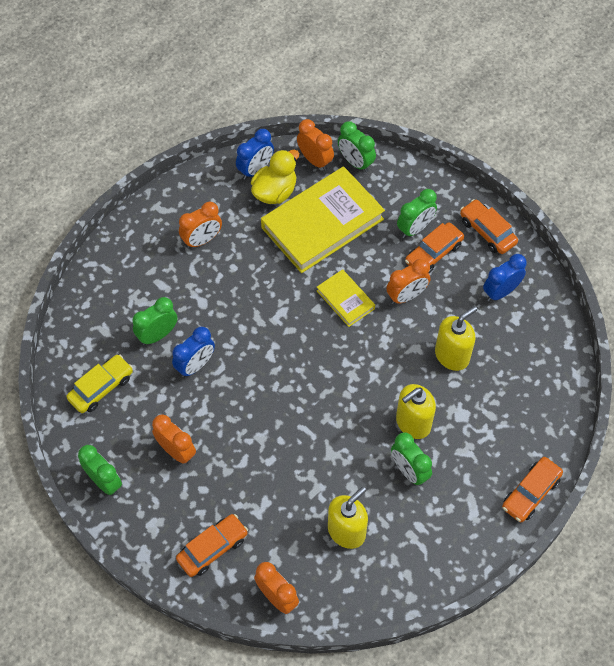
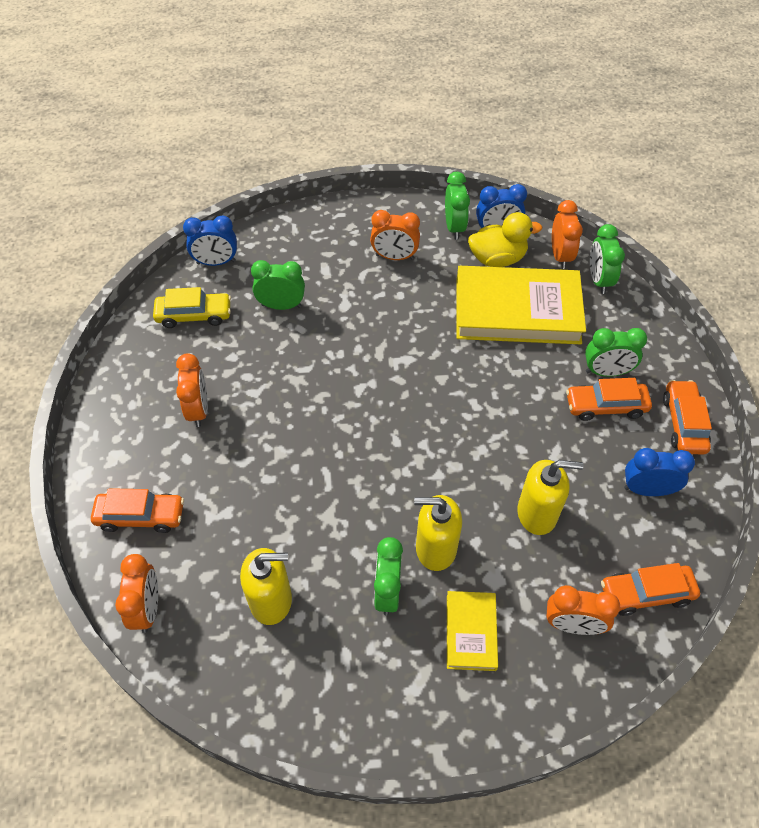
camera: 40 degrees right, 5 degrees down
green clock [78,445,122,495] -> green clock moved to [445,172,470,240]
blue clock [172,327,215,377] -> blue clock moved to [183,215,237,266]
yellow book [317,269,375,327] -> yellow book moved to [447,591,498,671]
orange clock [386,259,430,304] -> orange clock moved to [546,585,620,635]
orange car [502,457,563,522] -> orange car moved to [601,563,700,616]

